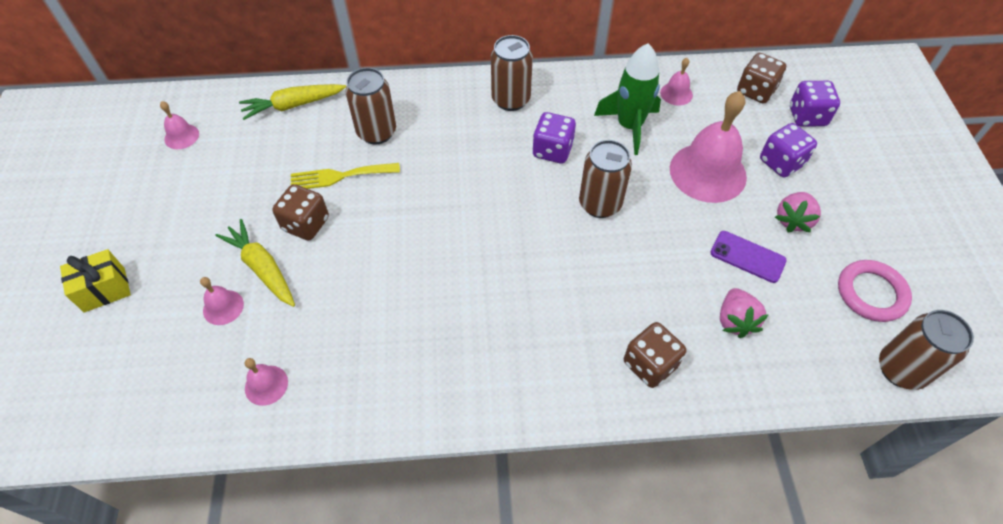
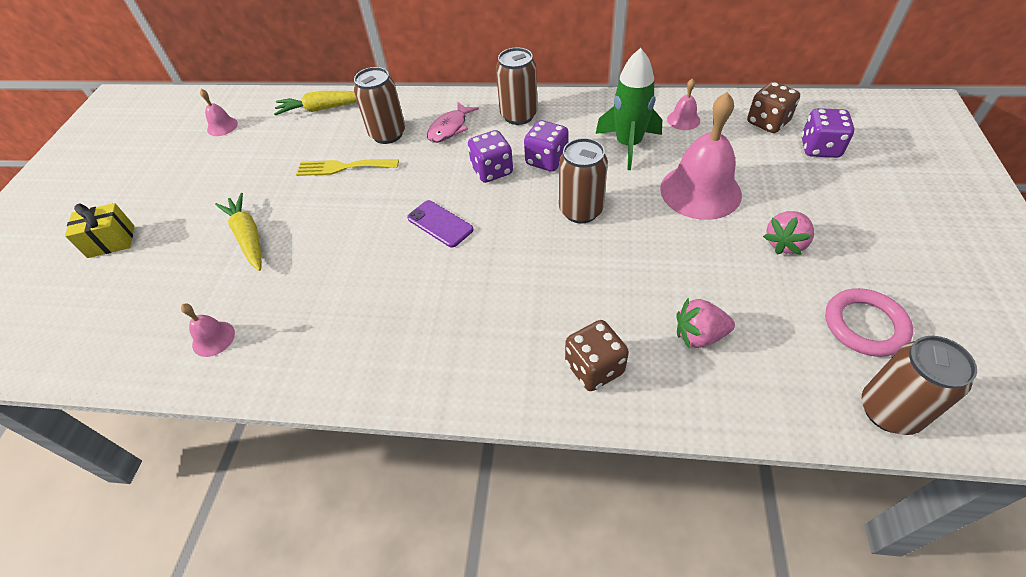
camera: 15 degrees right, 5 degrees down
pink bell [200,277,244,325] -> none
brown dice [272,184,329,240] -> none
purple phone [710,231,787,283] -> purple phone moved to [407,200,474,248]
pink strawberry [720,288,769,338] -> pink strawberry turned 75 degrees clockwise [676,298,735,349]
purple dice [760,123,817,177] -> purple dice moved to [468,130,513,183]
none -> pink fish [427,101,479,143]

